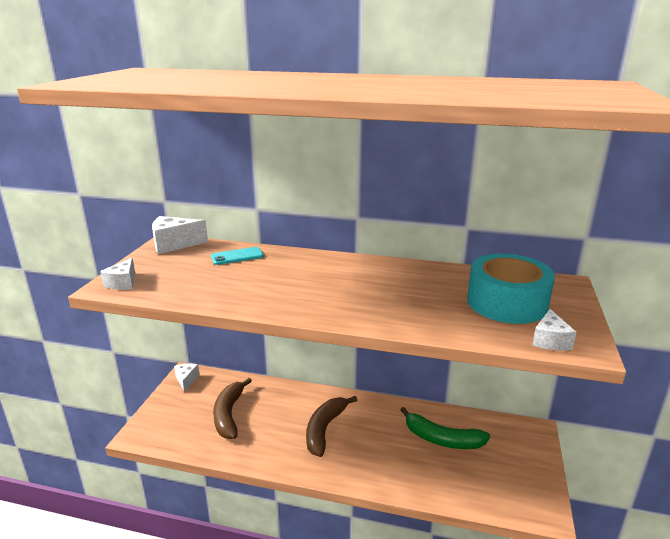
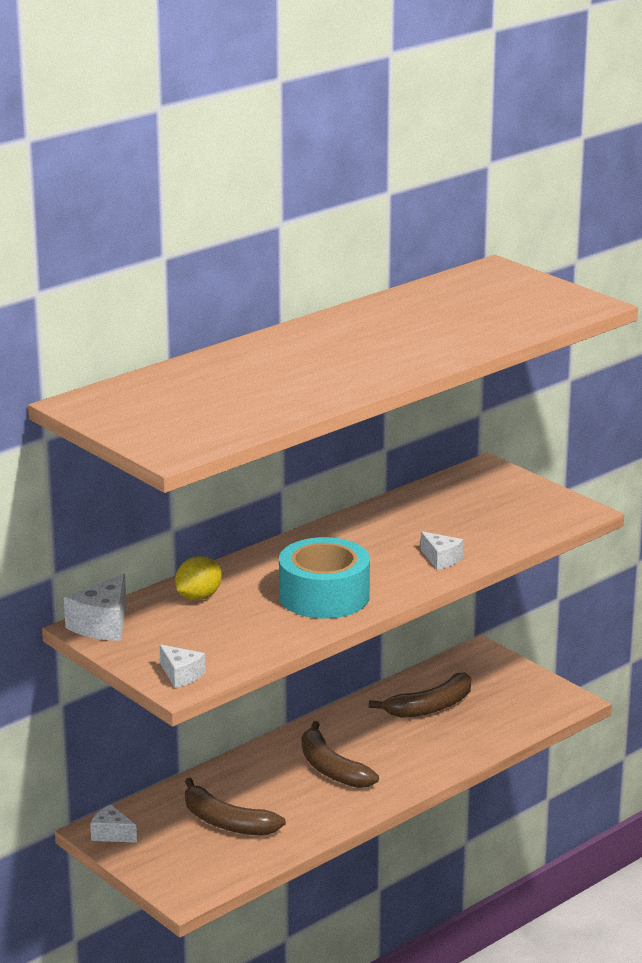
camera: 55 degrees left, 0 degrees up
turquoise phone [211,247,264,265] -> yellow lemon [175,556,222,600]
green banana [400,407,490,449] -> brown banana [369,672,471,718]
turquoise tape [467,254,555,324] -> turquoise tape moved to [279,537,370,619]
white cheese [532,309,577,351] -> white cheese moved to [421,531,464,570]

